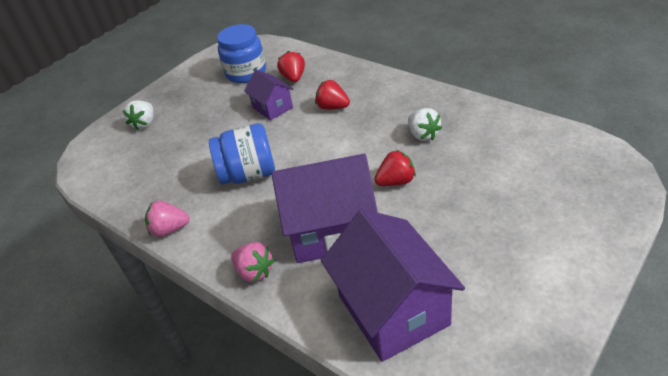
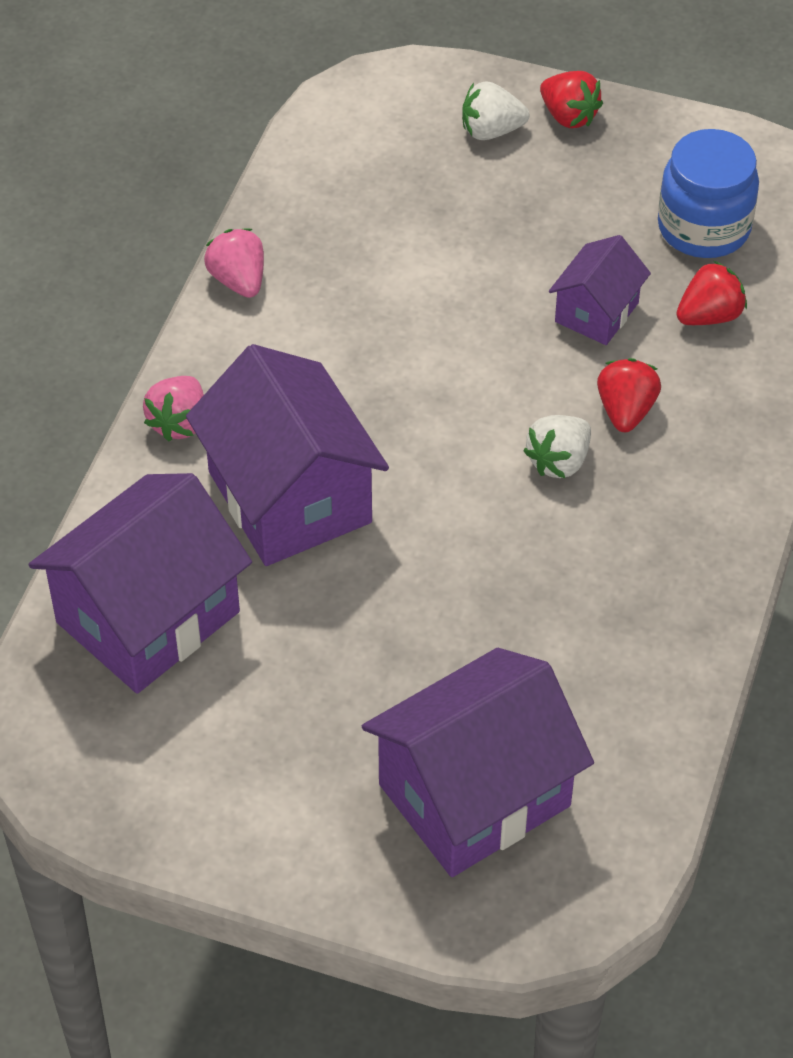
camera: 65 degrees right, 10 degrees up
blue jar [209,123,275,184] -> none
red strawberry [374,150,416,186] -> red strawberry moved to [540,71,603,128]
white strawberry [408,108,442,141] -> white strawberry moved to [523,415,591,478]
none -> purple house [362,648,594,877]

